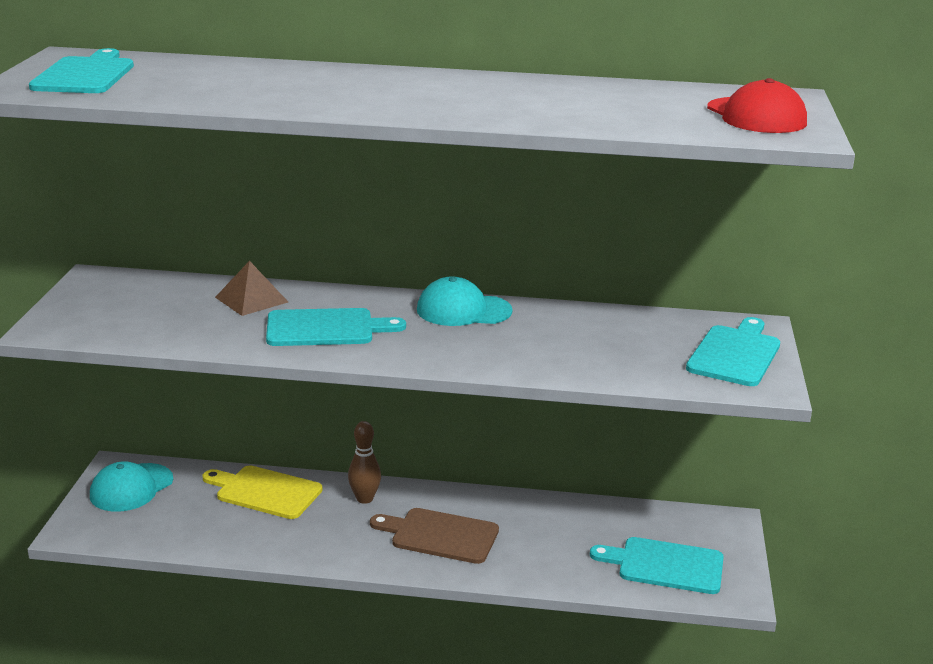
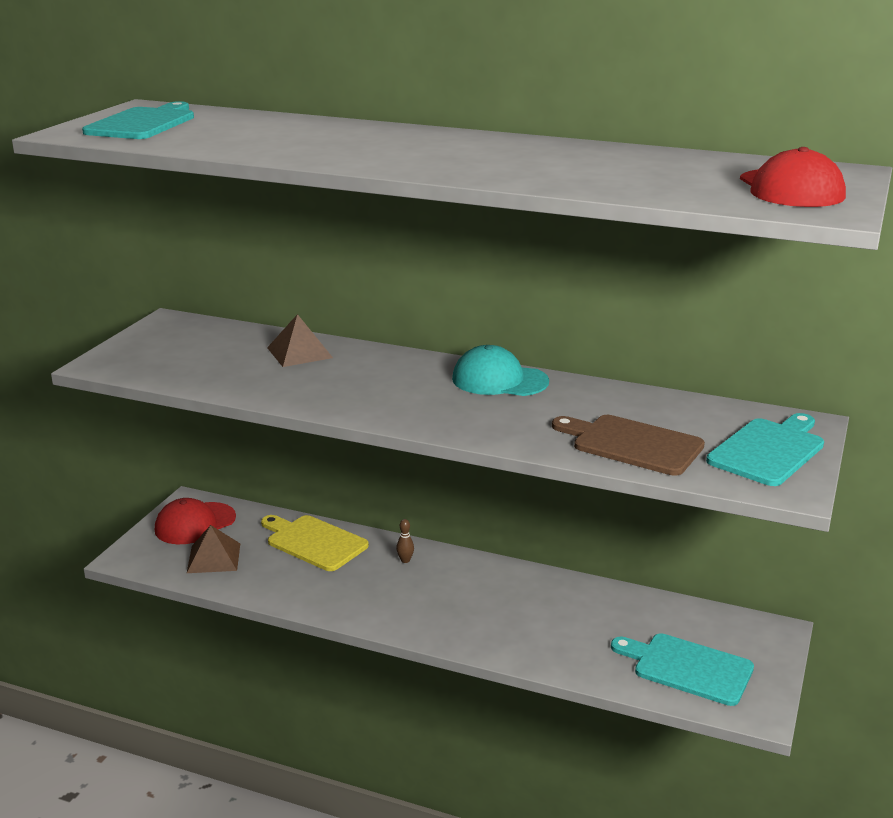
camera: 15 degrees right, 0 degrees up
turquoise cap [90,461,173,512] -> red cap [155,498,236,544]
turquoise cutting board [266,308,406,346] -> none
brown bowling pin [348,421,381,504] -> brown bowling pin [396,519,414,563], size x0.54
brown cutting board [370,508,499,564] -> brown cutting board moved to [552,415,705,476]
none -> brown pyramid [187,525,240,573]

